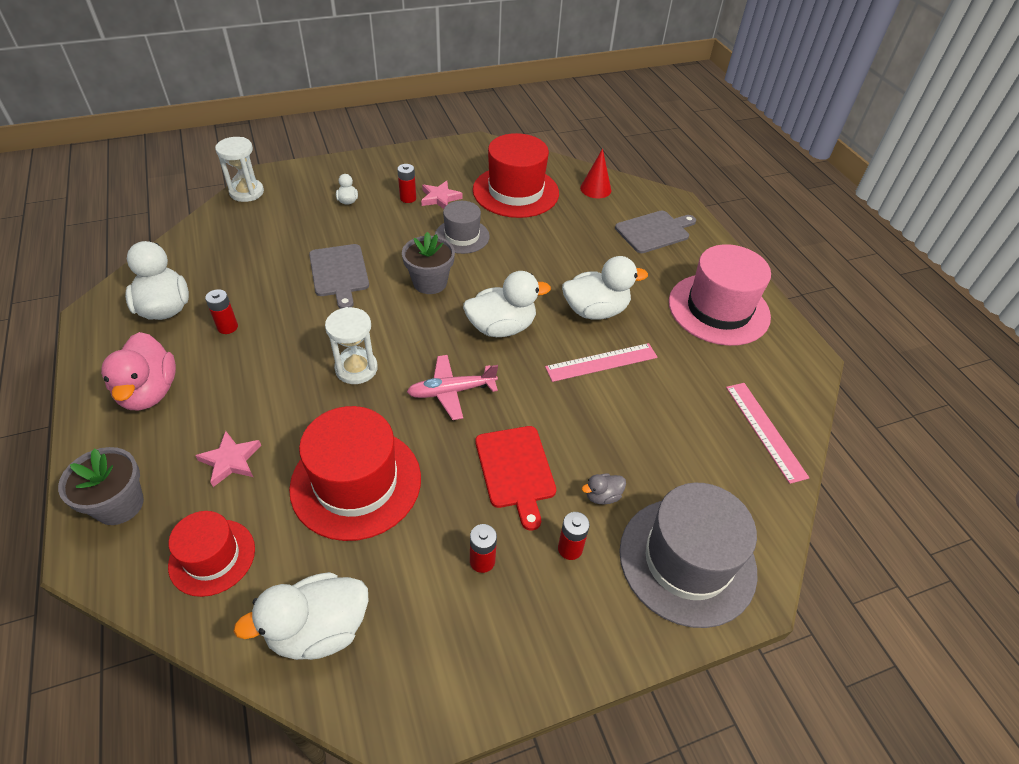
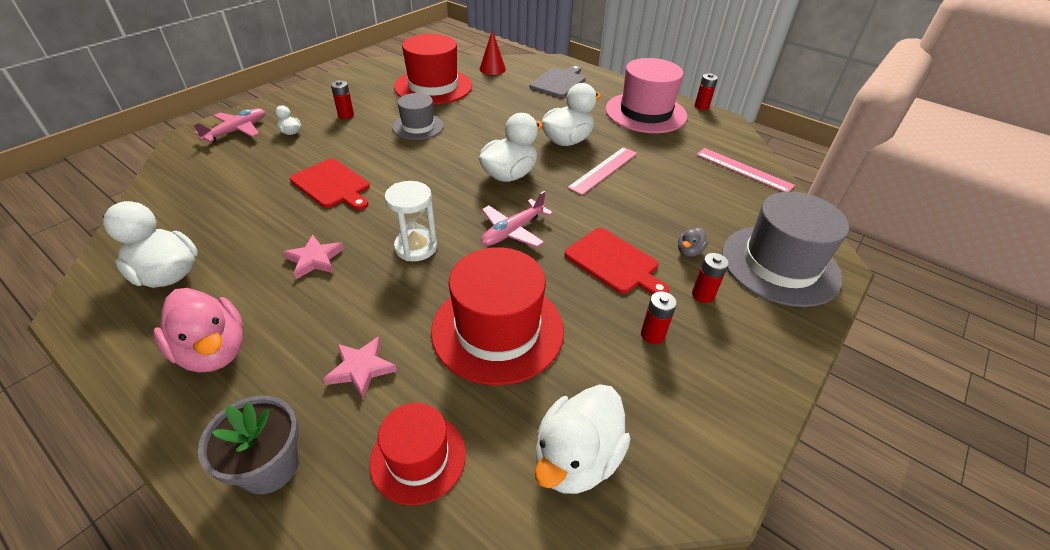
camera: 30 degrees left, 5 degrees down
red battery [205,289,238,334] -> red battery moved to [695,73,718,110]
white hourglass [215,137,264,202] -> none
grey cutting board [309,244,369,309] -> red cutting board [290,159,370,210]
grey flower pot [402,232,455,294] -> none
pink star [421,181,463,209] -> pink star moved to [283,235,344,279]
none -> pink plane [194,108,265,142]

